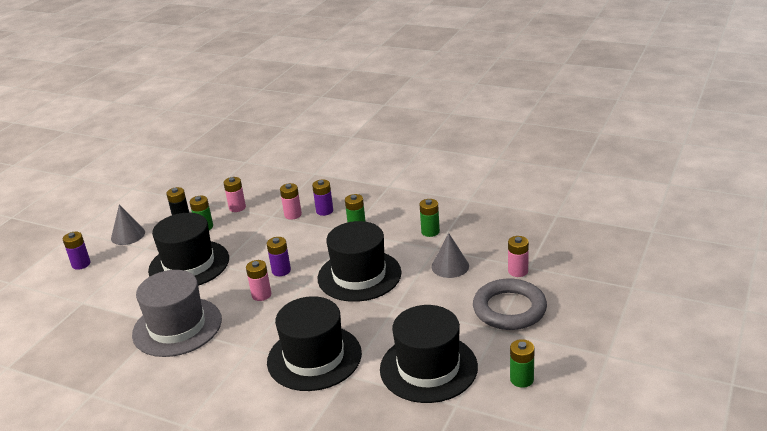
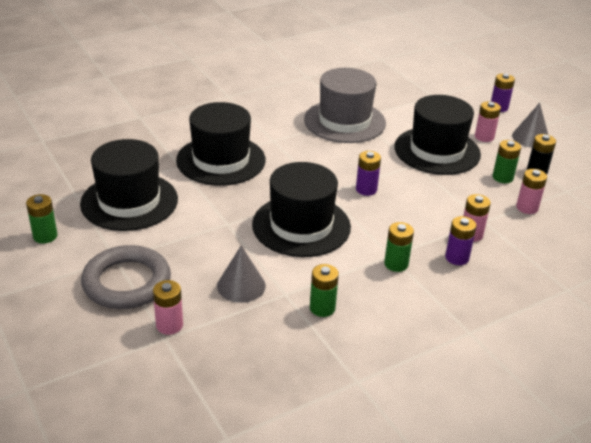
camera: 120 degrees right, 5 degrees up
pink battery [246,260,272,301] -> pink battery moved to [475,101,501,142]

